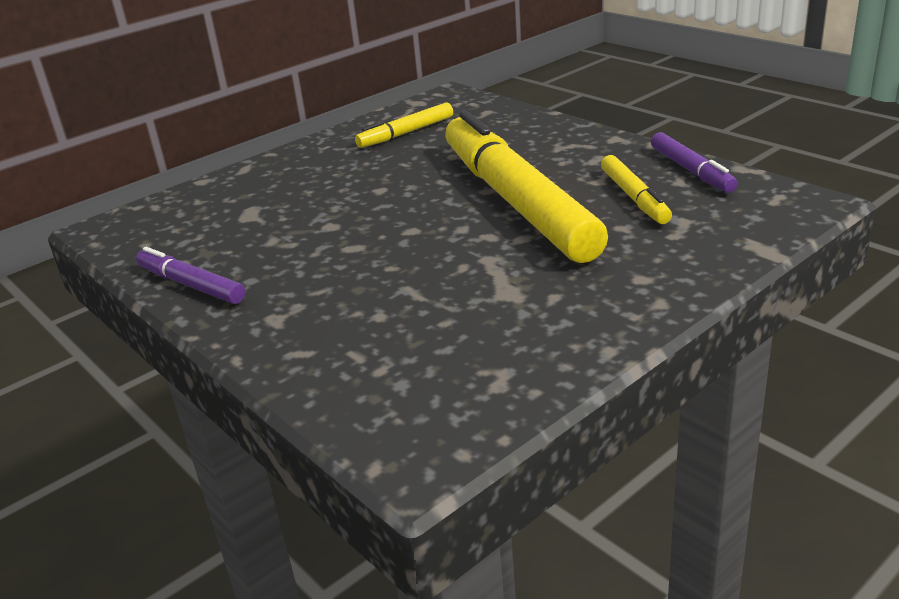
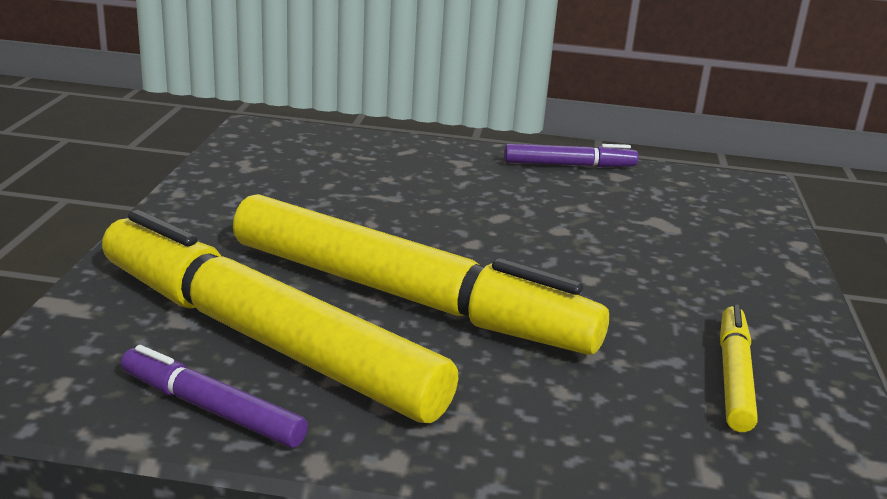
camera: 135 degrees right, 5 degrees down
yellow marker [601,155,672,224] -> yellow marker [102,210,458,423], size x2.24

